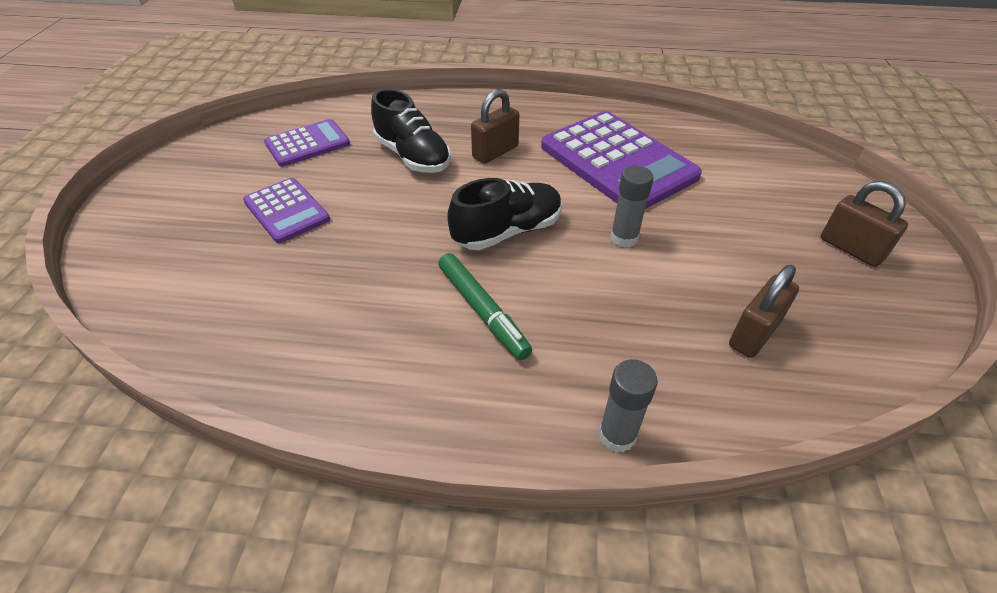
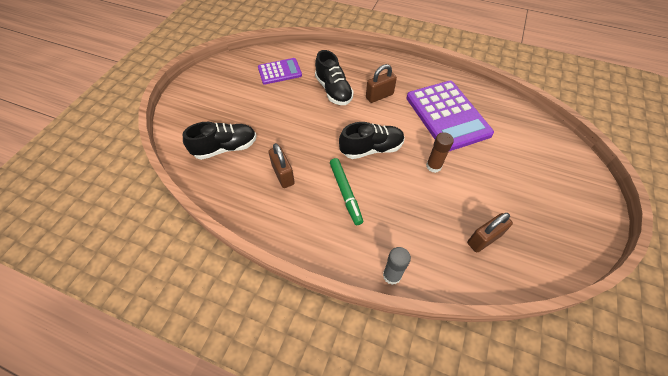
camera: 15 degrees right, 10 degrees up
purple calculator [243,178,330,243] -> none
grey glue stick [610,166,654,248] -> brown glue stick [426,132,454,173]
brown padlock [821,181,908,267] -> brown padlock moved to [269,143,295,188]
none -> black shoe [183,122,257,160]

